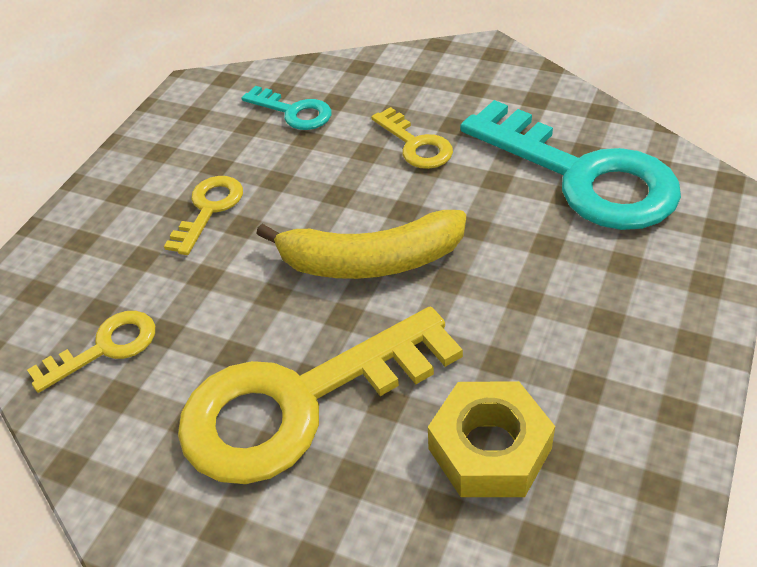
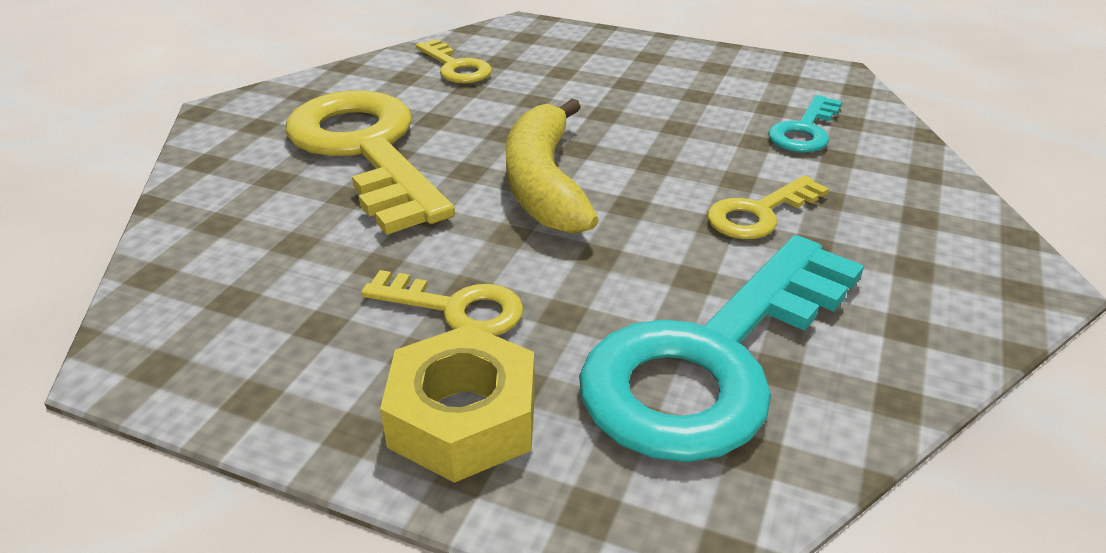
camera: 85 degrees right, 10 degrees down
yellow key [164,176,243,255] -> yellow key moved to [361,270,523,336]
yellow nut [428,381,555,497] -> yellow nut moved to [380,325,535,483]

